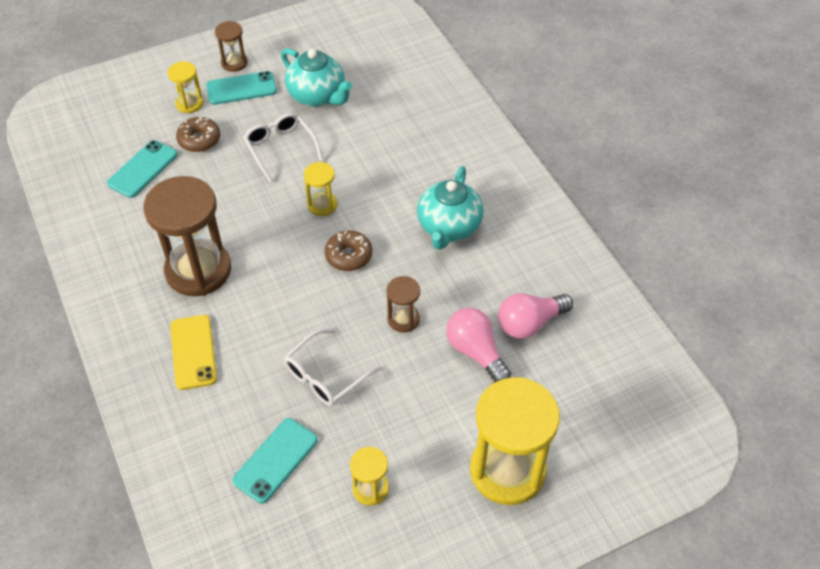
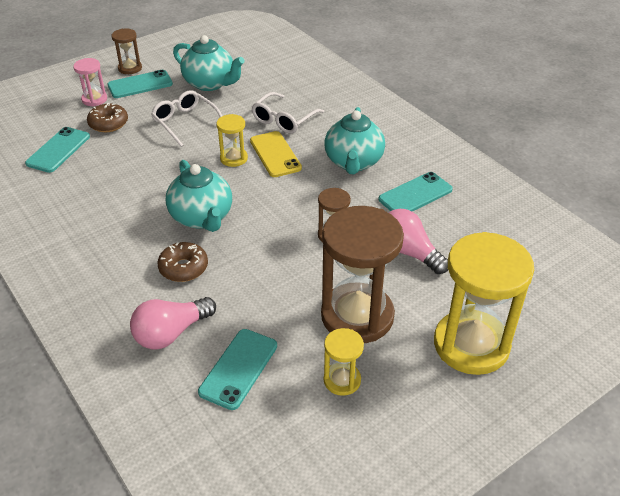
camera: 10 degrees left, 10 degrees down
brown hourglass [143,176,231,296] -> brown hourglass moved to [321,206,404,343]
yellow hourglass [168,61,203,113] -> pink hourglass [73,58,107,106]
yellow phone [170,315,217,390] -> yellow phone moved to [250,131,302,177]
white glasses [284,328,380,406] -> white glasses moved to [251,92,324,134]
brown donut [325,231,372,271] -> brown donut moved to [157,242,208,282]
pink light bulb [498,293,573,339] -> pink light bulb moved to [130,297,216,349]
none -> turquoise teapot [166,160,232,232]
none -> turquoise phone [378,172,453,212]

